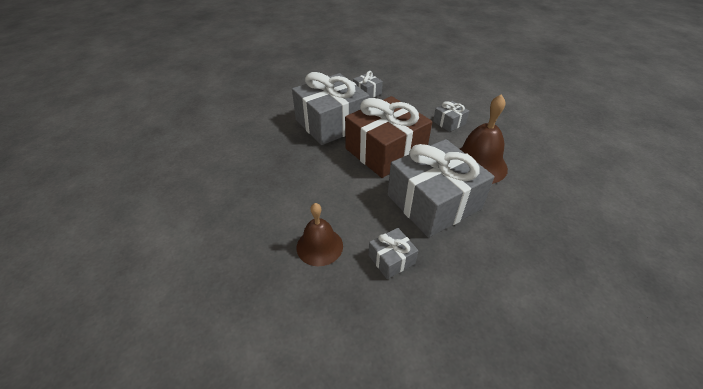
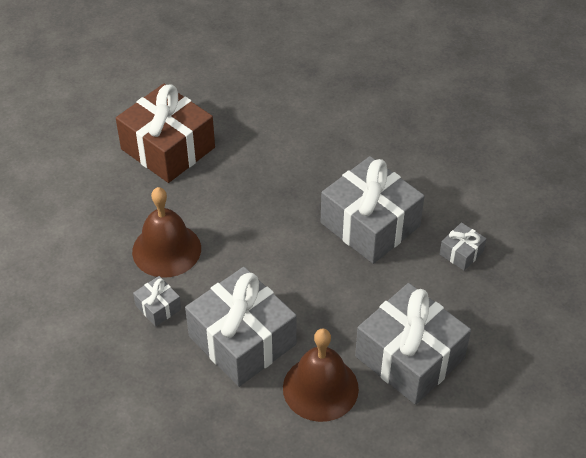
camera: 80 degrees right, 5 degrees up
brown bell [297,203,343,266] -> brown bell [132,187,201,278], size x1.52
brown gift [345,96,432,178] -> brown gift moved to [116,84,215,183]
grey gift [433,101,469,132] -> grey gift [355,283,471,405], size x2.27

